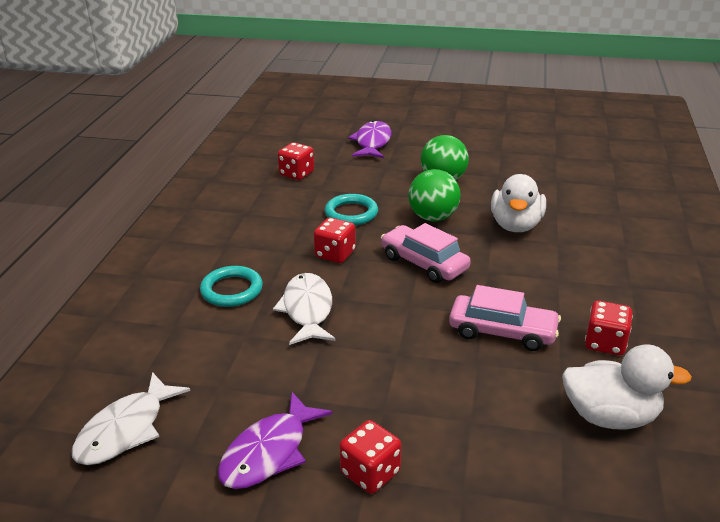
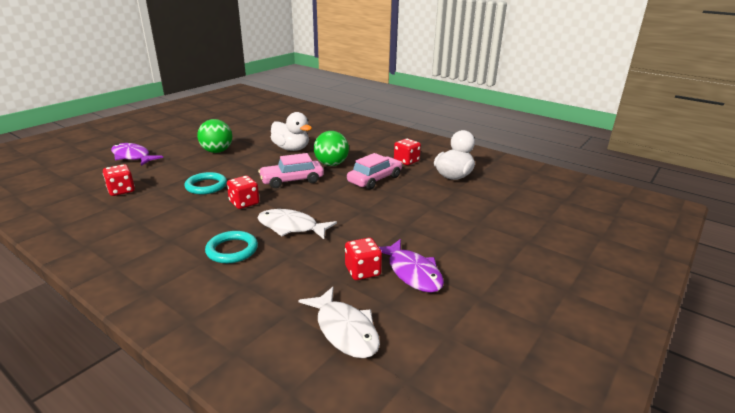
camera: 65 degrees left, 5 degrees down
red dice [339,420,401,494] -> red dice moved to [345,238,382,280]
green ball [408,169,461,221] -> green ball moved to [314,131,349,166]

